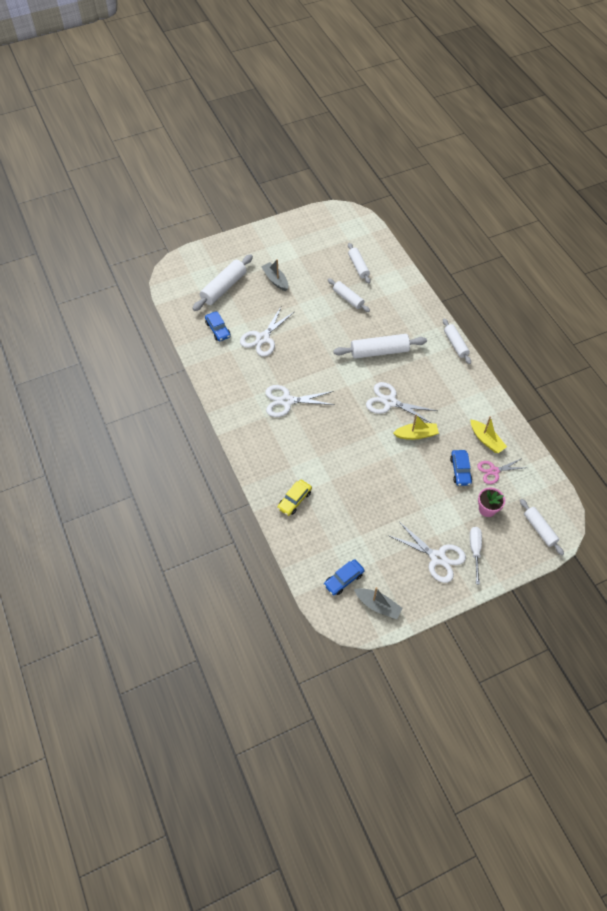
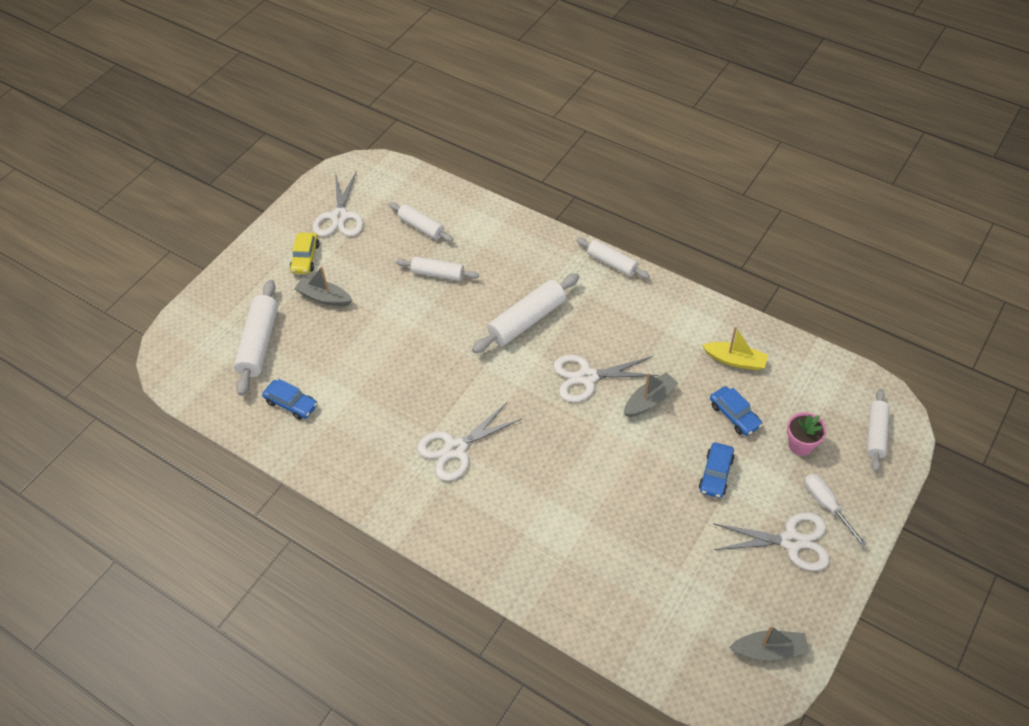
camera: 30 degrees left, 5 degrees down
white scissors [240,307,294,357] -> white scissors moved to [313,171,363,237]
yellow car [277,480,312,516] -> yellow car moved to [290,233,319,274]
blue car [324,559,365,596] -> blue car moved to [699,443,734,498]
yellow boat [393,415,439,440] -> grey boat [624,372,678,417]
pink scissors [477,458,523,484] -> none
white rolling pin [520,499,564,555] -> white rolling pin turned 75 degrees clockwise [867,389,889,472]

